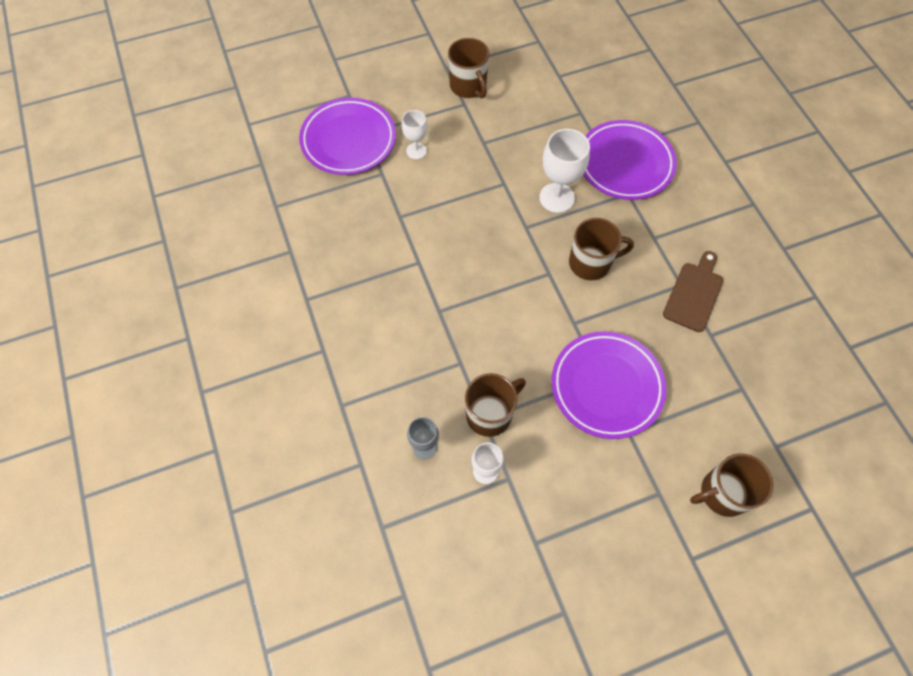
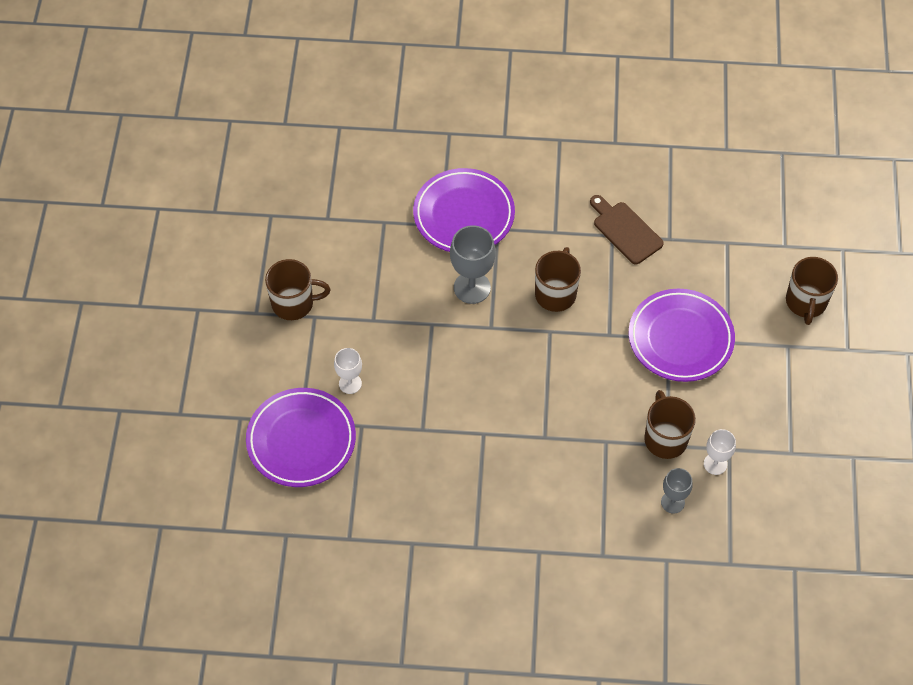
camera: 65 degrees left, 5 degrees down
white goblet [539,129,590,213] -> grey goblet [450,225,496,304]

